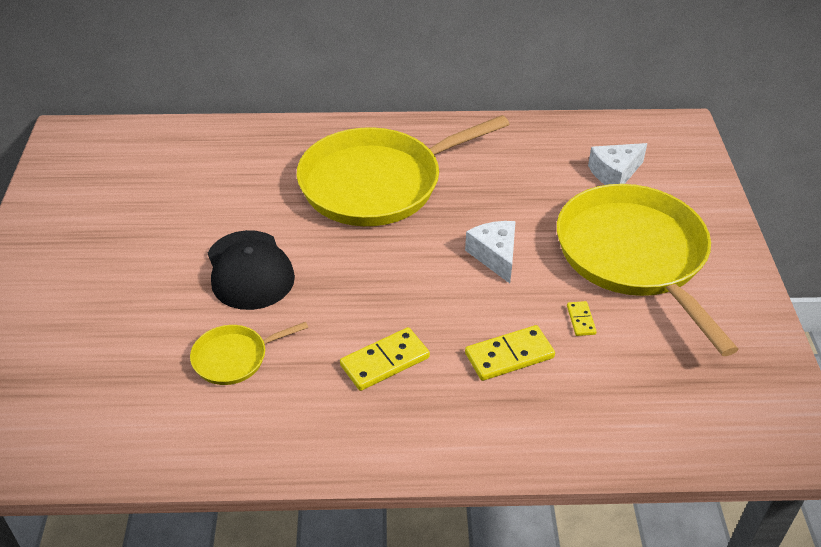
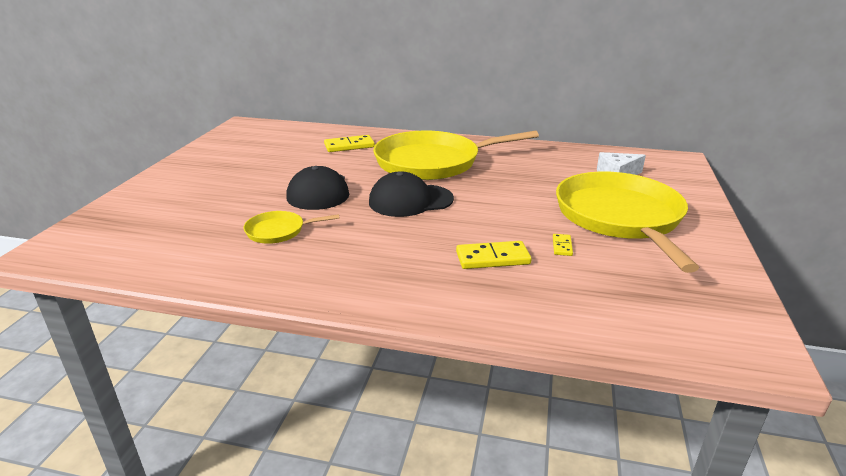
camera: 15 degrees right, 15 degrees down
yellow domino [340,327,430,391] -> yellow domino moved to [324,135,375,152]
white cheese [465,221,516,283] -> none
none -> black cap [369,172,454,217]

